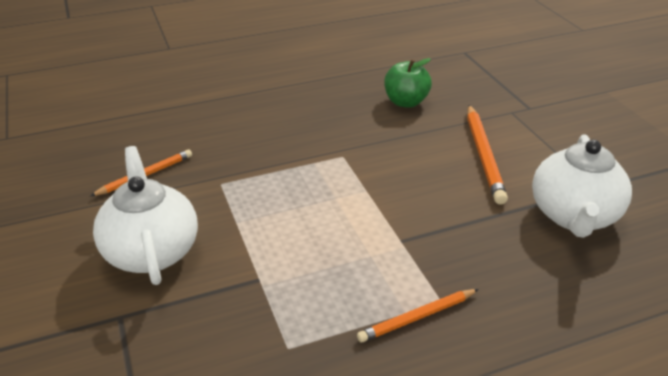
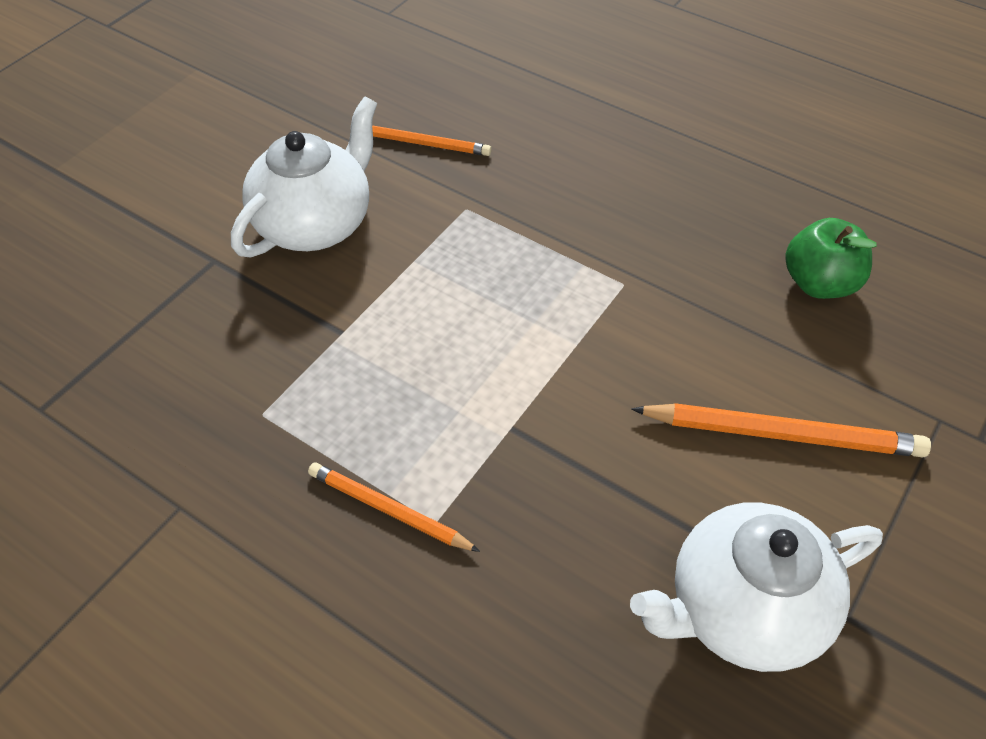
camera: 55 degrees right, 15 degrees up
orange pencil [467,105,508,205] -> orange pencil turned 135 degrees counterclockwise [631,403,931,457]

